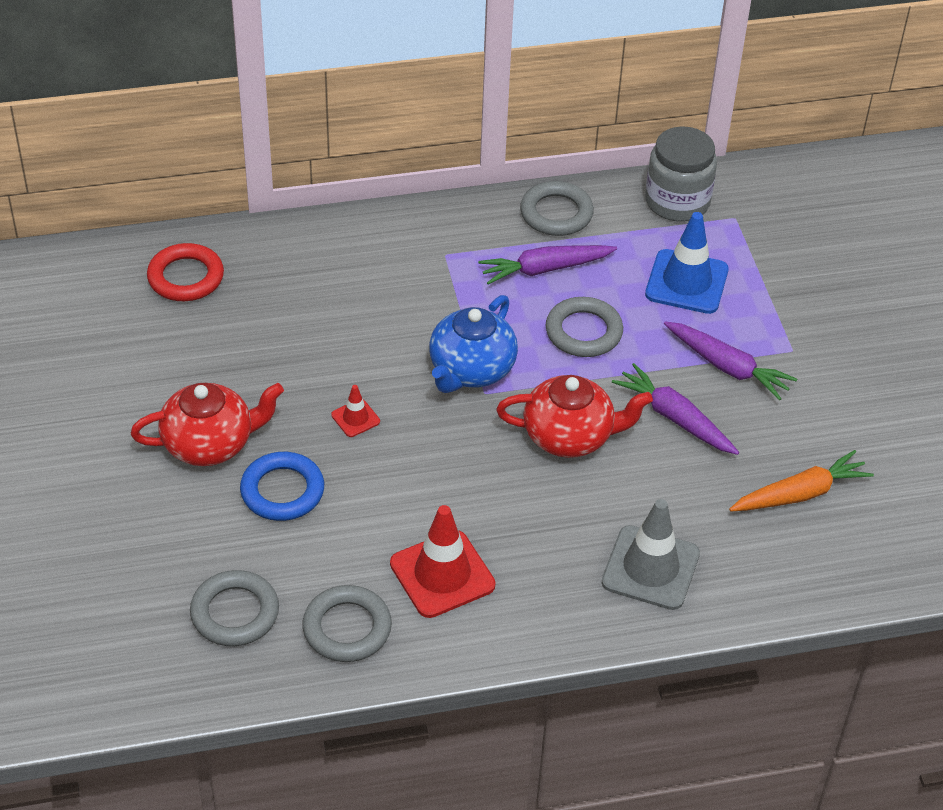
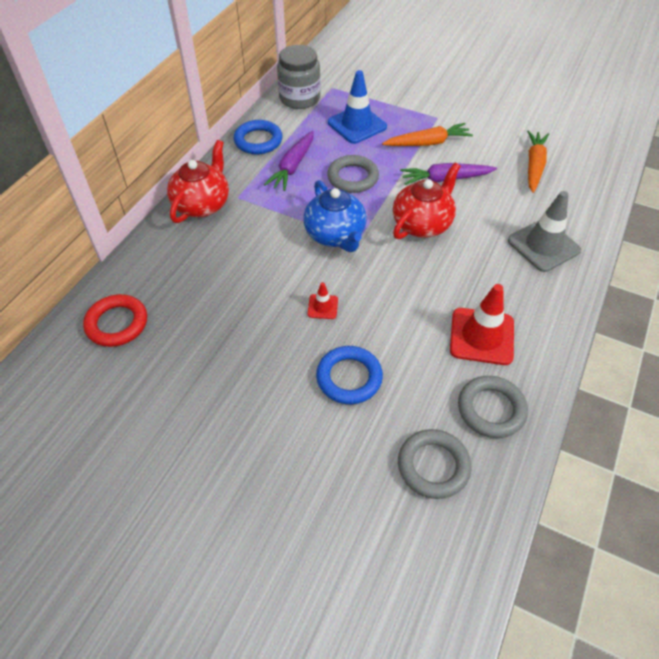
camera: 50 degrees left, 5 degrees up
red teapot [131,383,284,466] -> red teapot moved to [167,140,229,223]
grey ring [520,181,594,236] -> blue ring [234,120,282,154]
purple carrot [664,321,797,400] -> orange carrot [382,123,473,146]

